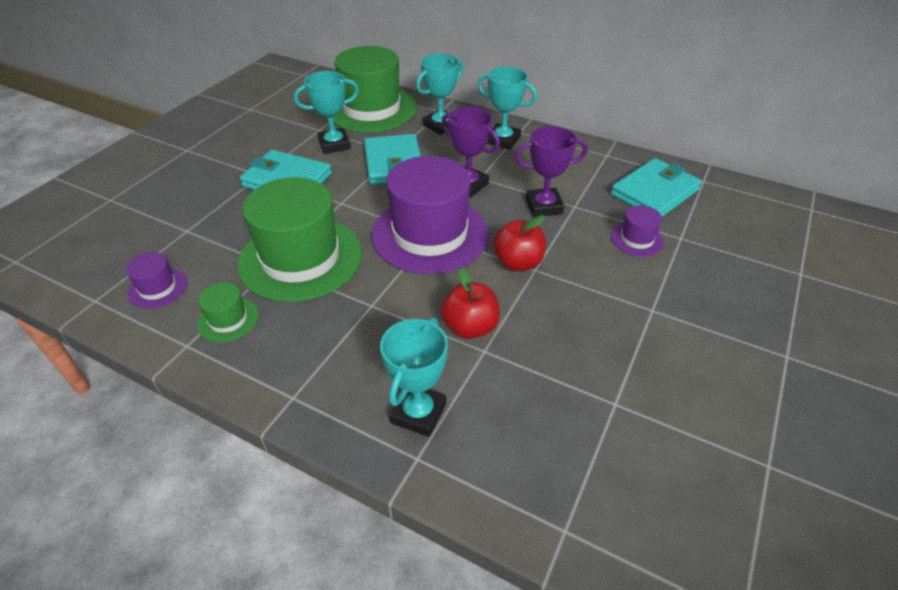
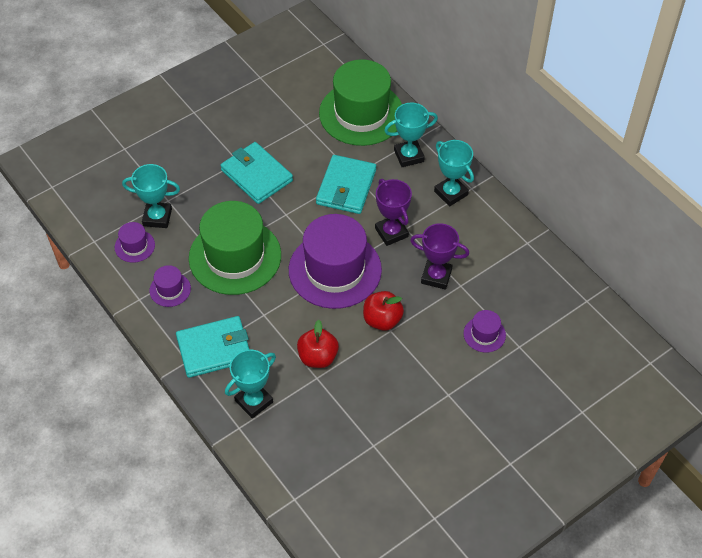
camera: 25 degrees right, 10 degrees up
green hat [197,282,259,342] -> purple hat [149,265,191,307]
turquoise trophy [294,71,359,154] -> turquoise trophy moved to [122,164,180,228]
turquoise wallet [611,158,702,217] -> turquoise wallet moved to [176,316,249,378]

